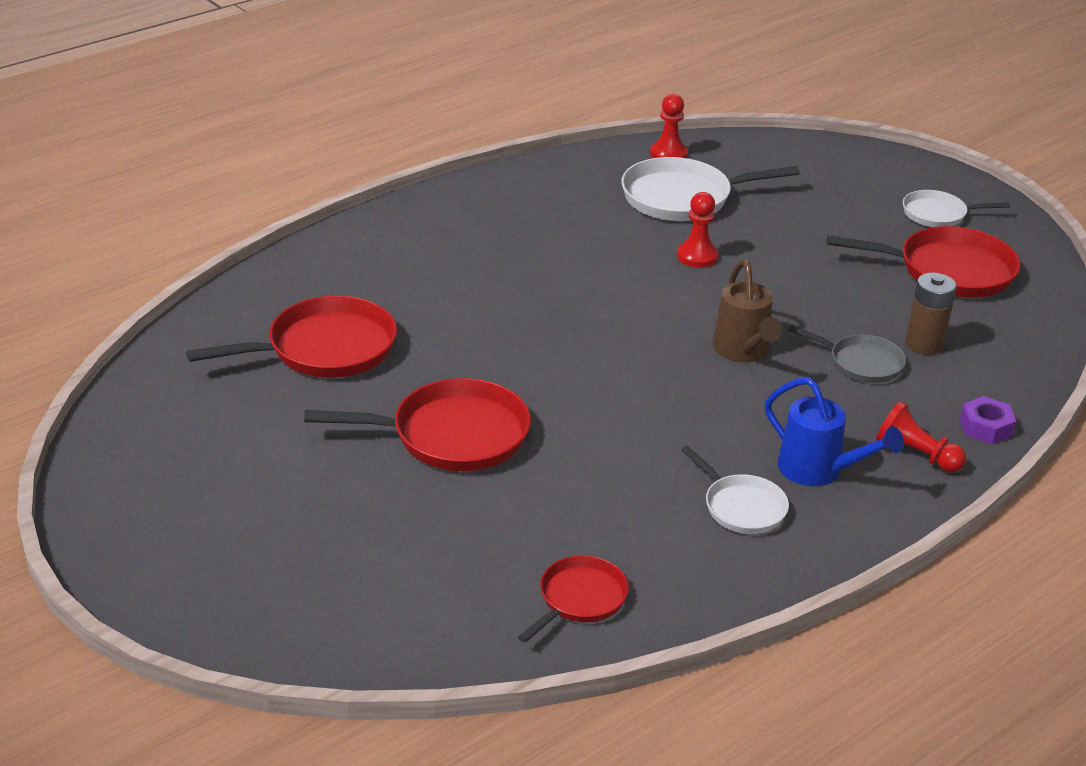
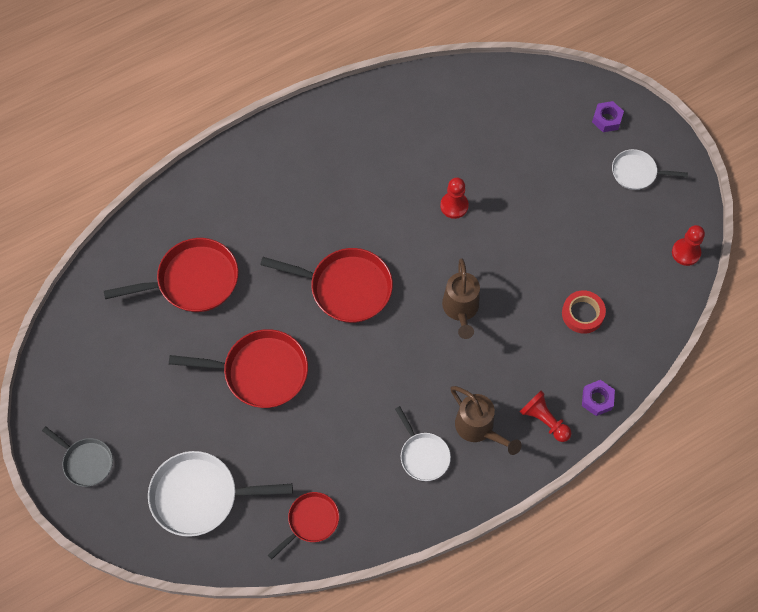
camera: 10 degrees right, 30 degrees up
white pan [621,157,800,221] -> white pan moved to [148,451,293,537]
red pawn [650,94,688,158] -> red pawn moved to [672,225,705,266]
blue watering can [765,377,904,486] -> brown watering can [450,386,522,455]
grey pan [788,325,906,383] -> grey pan moved to [42,426,113,487]
red pan [827,226,1021,298] -> red pan moved to [260,248,393,323]
brown battery [906,273,957,355] -> red tape [562,290,606,334]
none -> purple nut [592,101,624,132]

